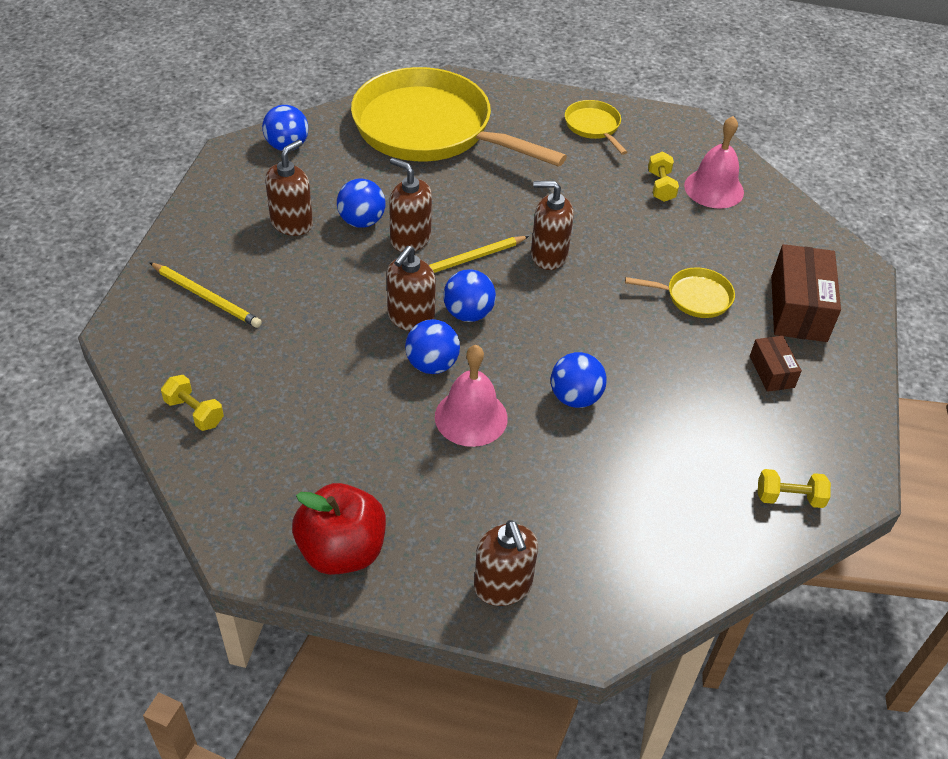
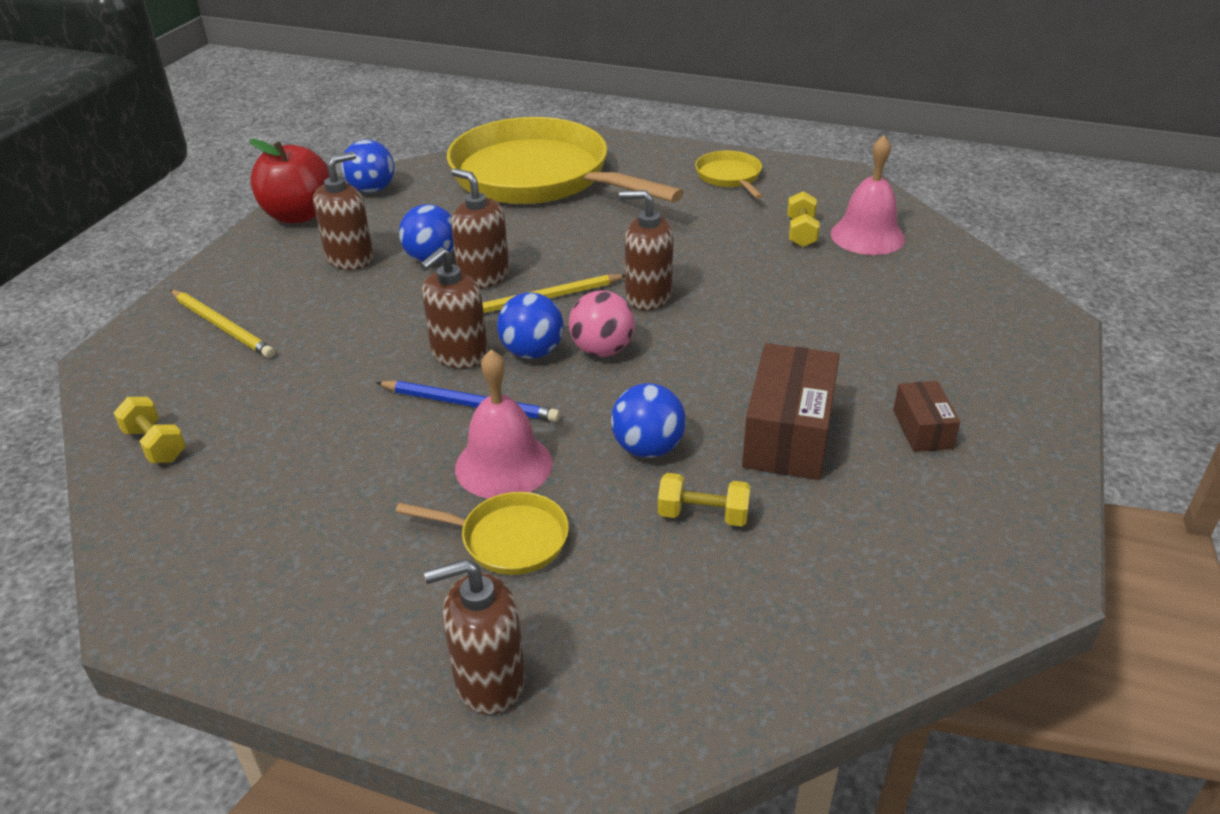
camera: 10 degrees right, 10 degrees down
red apple [292,483,386,575] -> red apple moved to [249,139,329,223]
blue ball [405,319,460,374] -> blue pencil [376,381,560,422]
brown soap dispenser [474,520,538,606] -> brown soap dispenser turned 90 degrees clockwise [424,559,525,715]
yellow pan [625,267,735,318] -> yellow pan moved to [395,492,569,575]
yellow dumbbell [758,469,831,508] -> yellow dumbbell moved to [658,473,751,527]
brown box [771,244,841,342] -> brown box moved to [742,343,840,480]
none -> pink ball [569,290,635,357]

